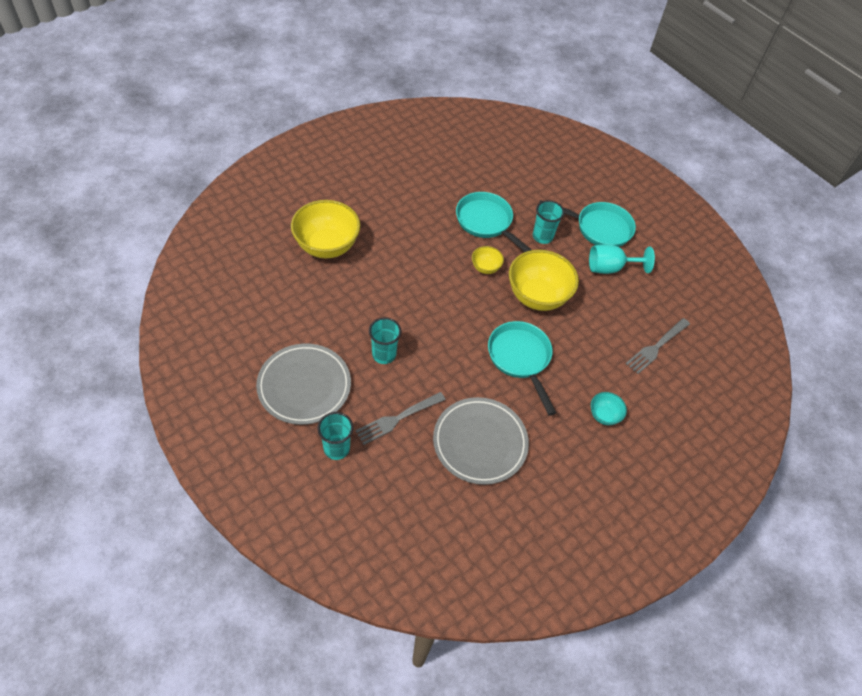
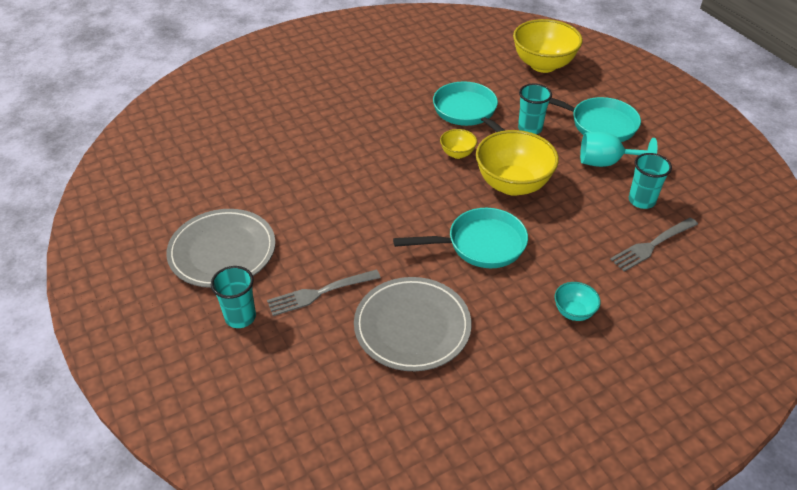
camera: 15 degrees right, 10 degrees down
yellow bowl [291,200,360,258] -> yellow bowl moved to [513,19,583,73]
turquoise cup [369,317,402,364] -> turquoise cup moved to [629,153,672,209]
turquoise pan [488,321,556,416] -> turquoise pan turned 90 degrees clockwise [393,208,528,268]

